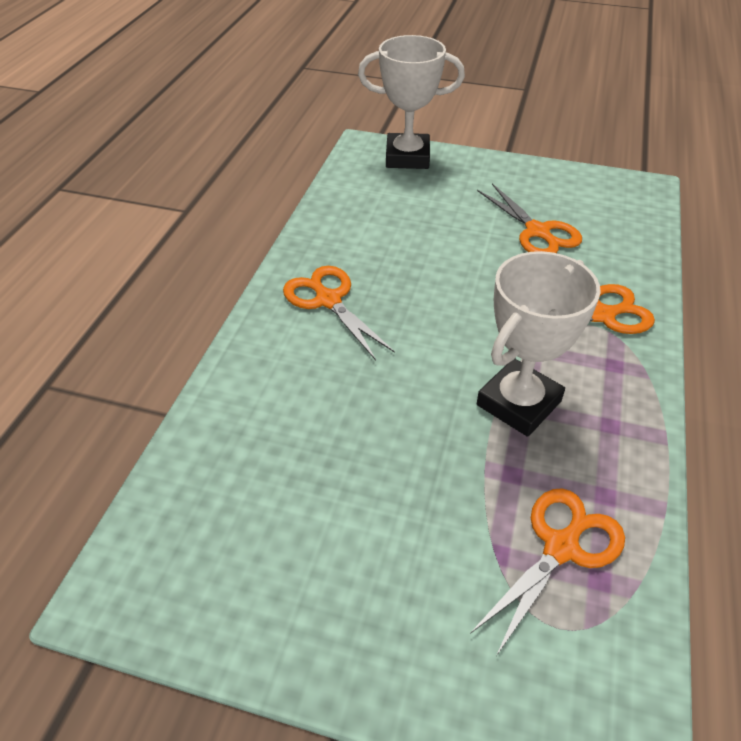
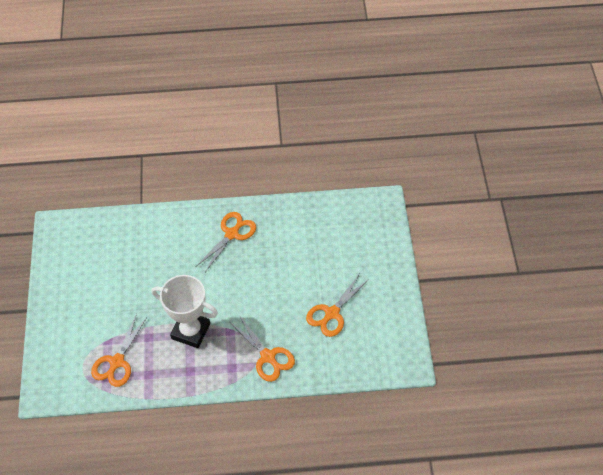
camera: 70 degrees right, 10 degrees up
white trophy [358,35,465,169] -> none
orange scissors [470,488,625,656] -> orange scissors turned 90 degrees clockwise [91,314,147,387]

